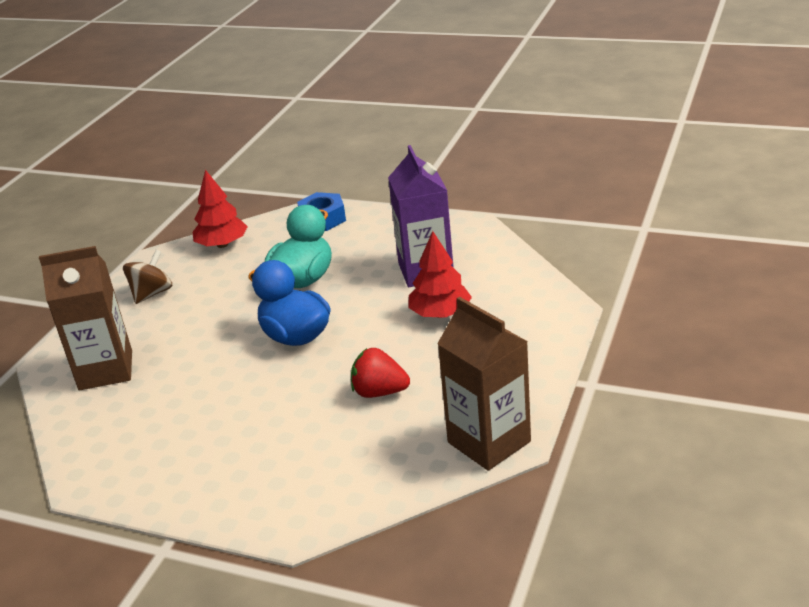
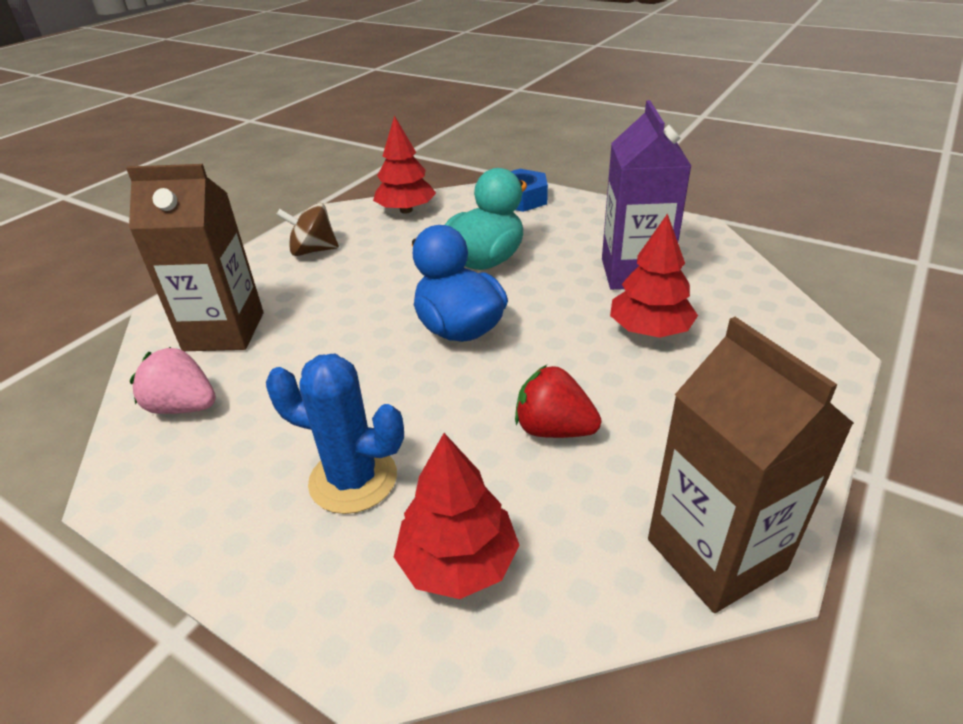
camera: 10 degrees right, 5 degrees up
brown spinning top [123,250,172,304] -> brown spinning top turned 135 degrees counterclockwise [276,203,339,256]
none -> pink strawberry [130,347,216,414]
none -> blue cactus [266,354,404,514]
none -> red tree [394,433,519,599]

